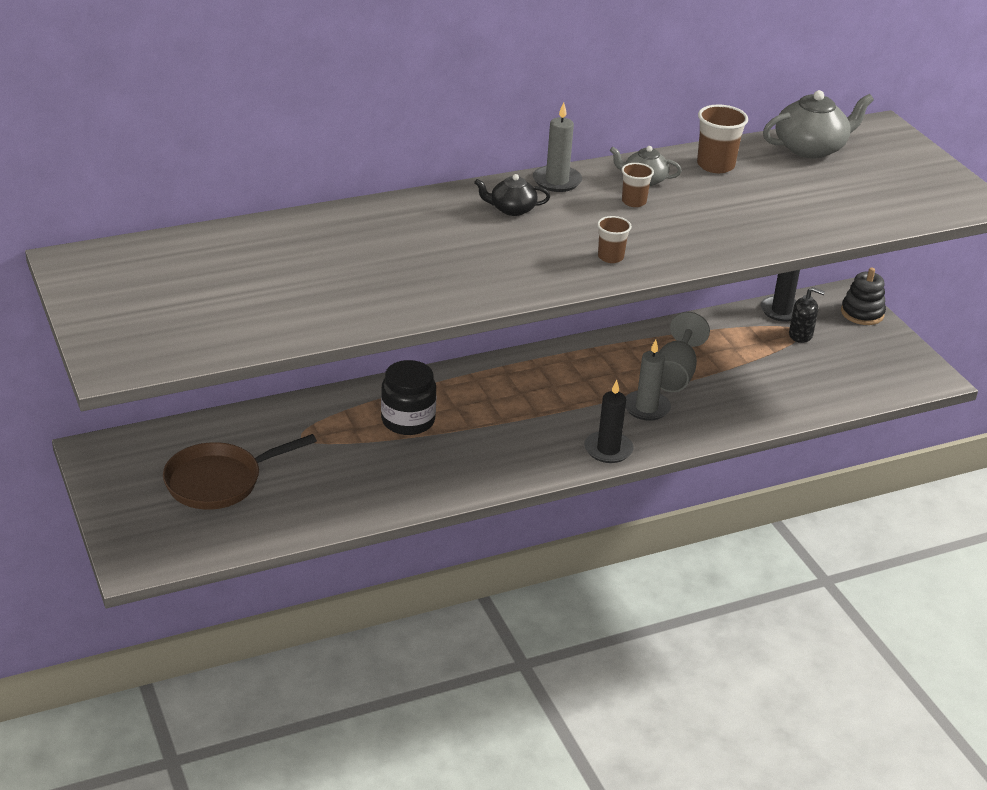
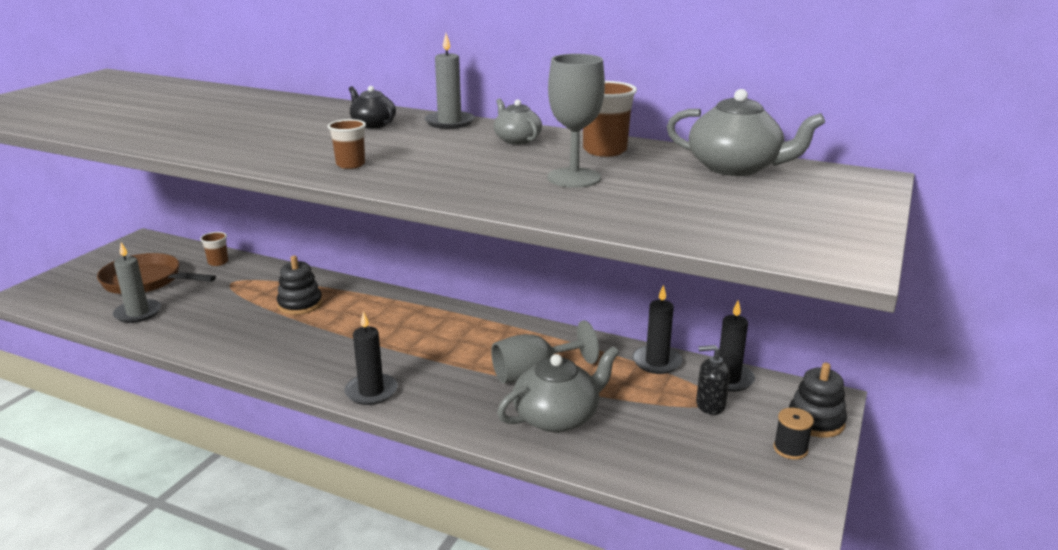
camera: 50 degrees right, 10 degrees down
black jar [381,360,436,435] -> black stacking toy [277,256,322,315]
brown cup [621,163,654,207] -> brown cup moved to [200,232,228,266]
grey candle [625,340,671,421] -> grey candle moved to [113,242,161,323]
black soap dispenser [789,287,825,343] -> black soap dispenser turned 120 degrees clockwise [696,345,730,415]
none -> grey teapot [497,346,619,432]
none -> grey goblet [547,54,605,188]
none -> black candle [633,285,683,374]
none -> black spool [774,408,814,460]

